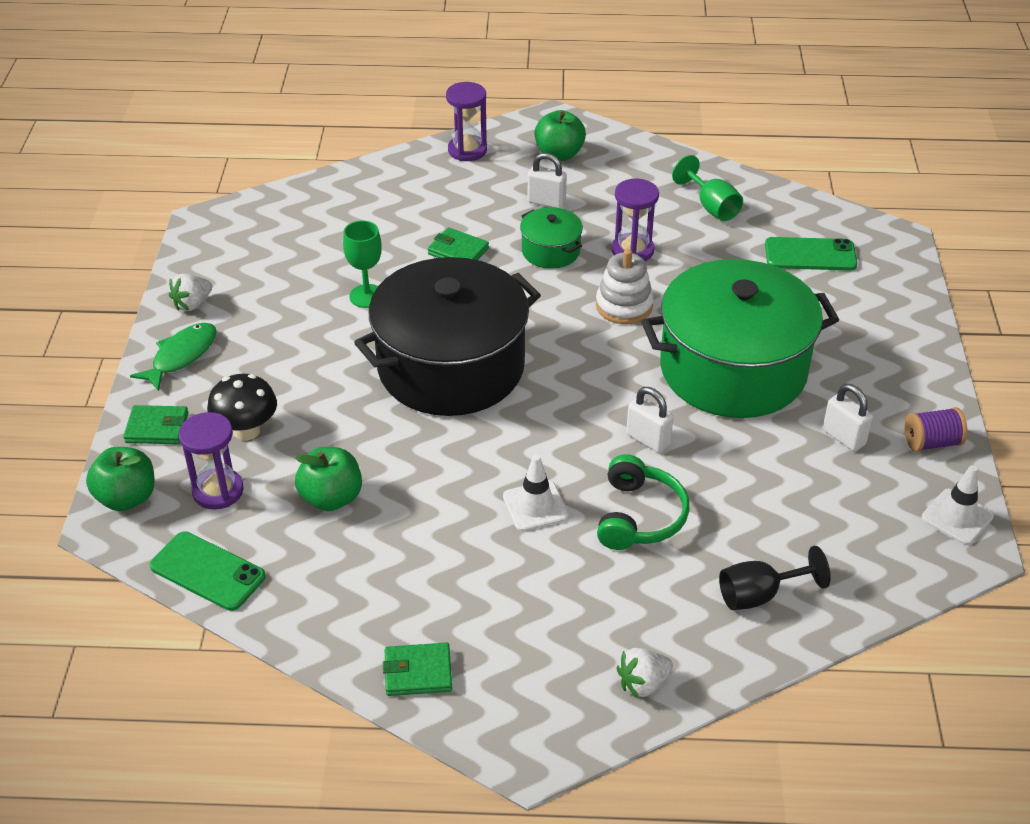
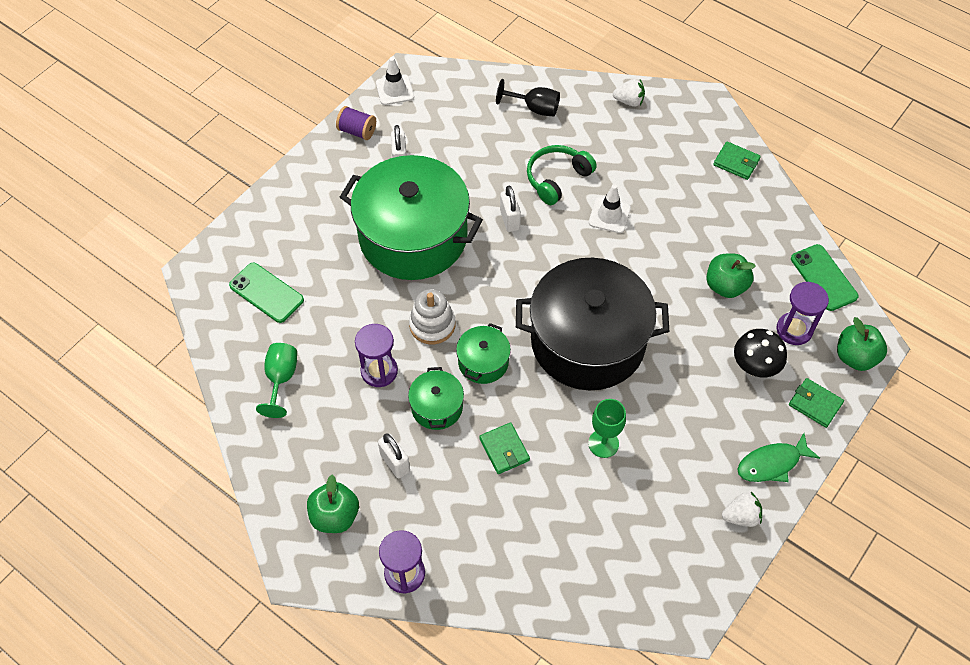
camera: 145 degrees left, 15 degrees up
none -> green pot [456,323,511,384]

